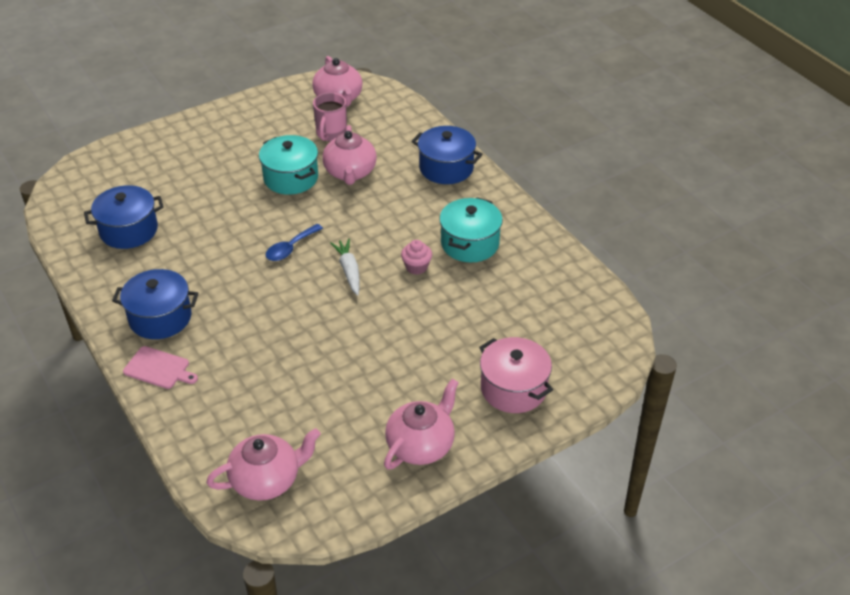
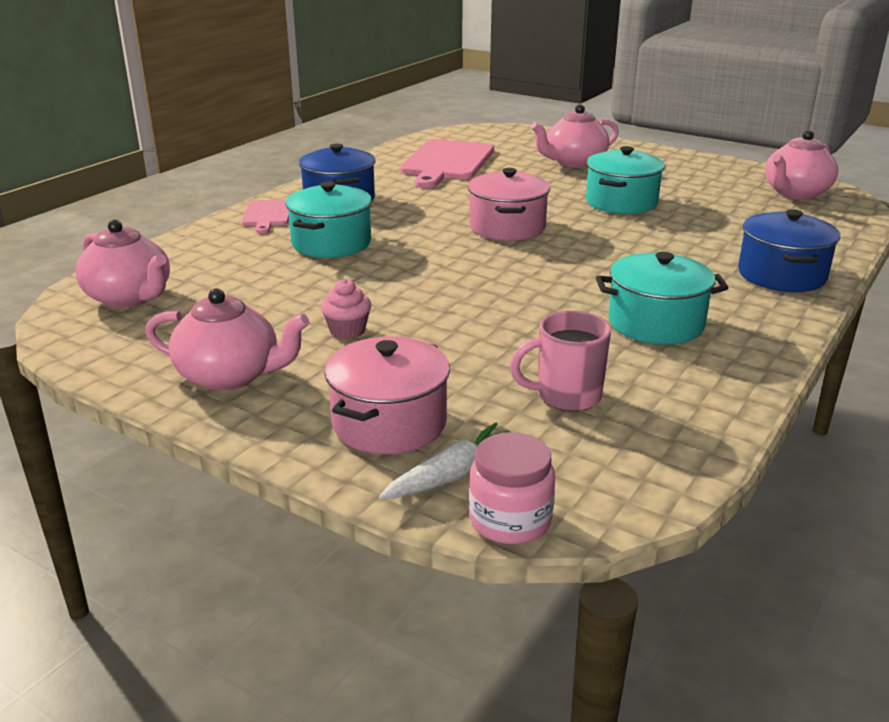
camera: 65 degrees right, 15 degrees down
blue pot [84,185,164,249] -> pink cutting board [400,139,494,188]
blue spoon [266,224,323,261] -> pink pot [468,168,550,241]
pink mug [313,93,347,142] -> pink mug moved to [510,311,611,411]
pink teapot [322,125,377,185] -> pink teapot moved to [531,104,619,168]
white carrot [330,239,360,296] -> white carrot moved to [379,422,510,500]
pink cupcake [401,240,432,275] -> pink cupcake moved to [321,279,372,339]
none -> turquoise pot [286,182,372,258]
none -> pink jar [469,432,555,544]

